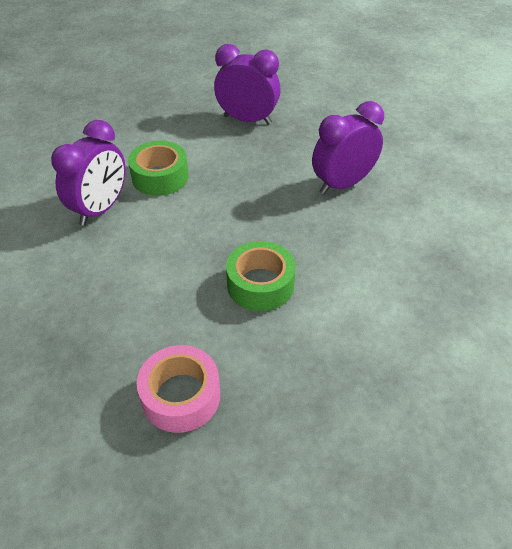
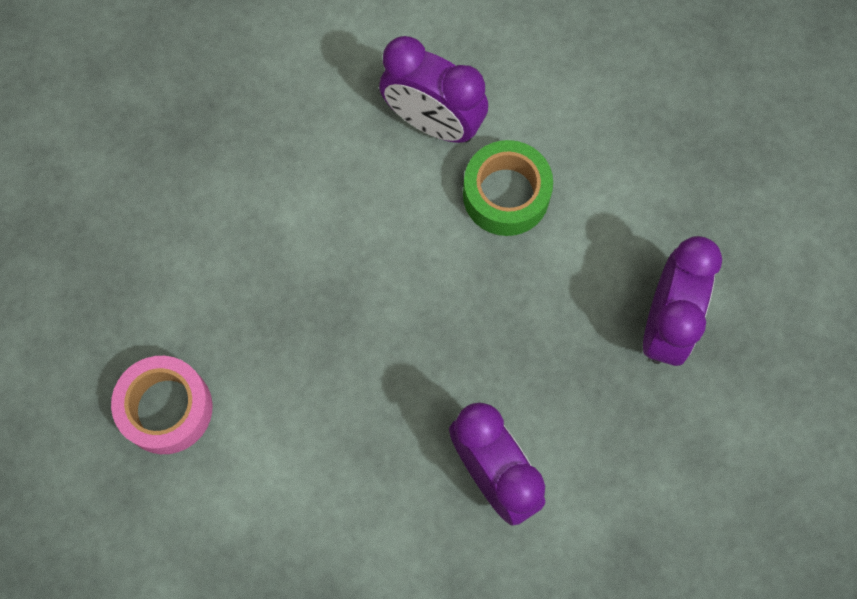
camera: 90 degrees right, 25 degrees up
pink tape [137,345,220,433] -> pink tape moved to [111,356,212,454]
green tape [226,241,296,311] -> none

